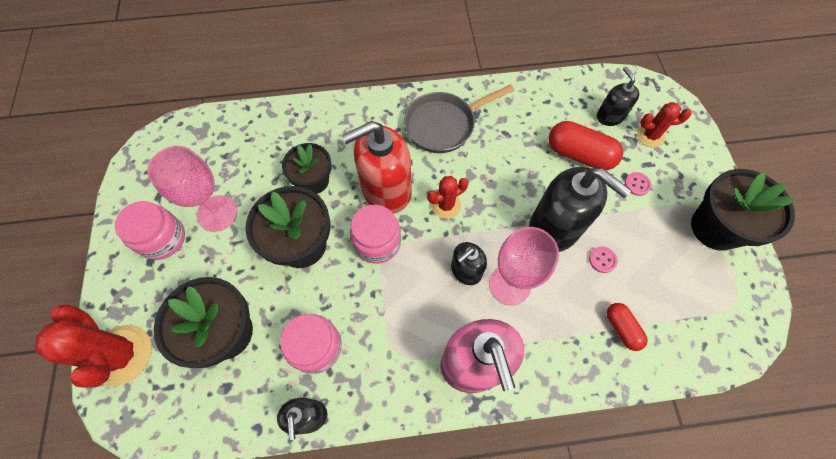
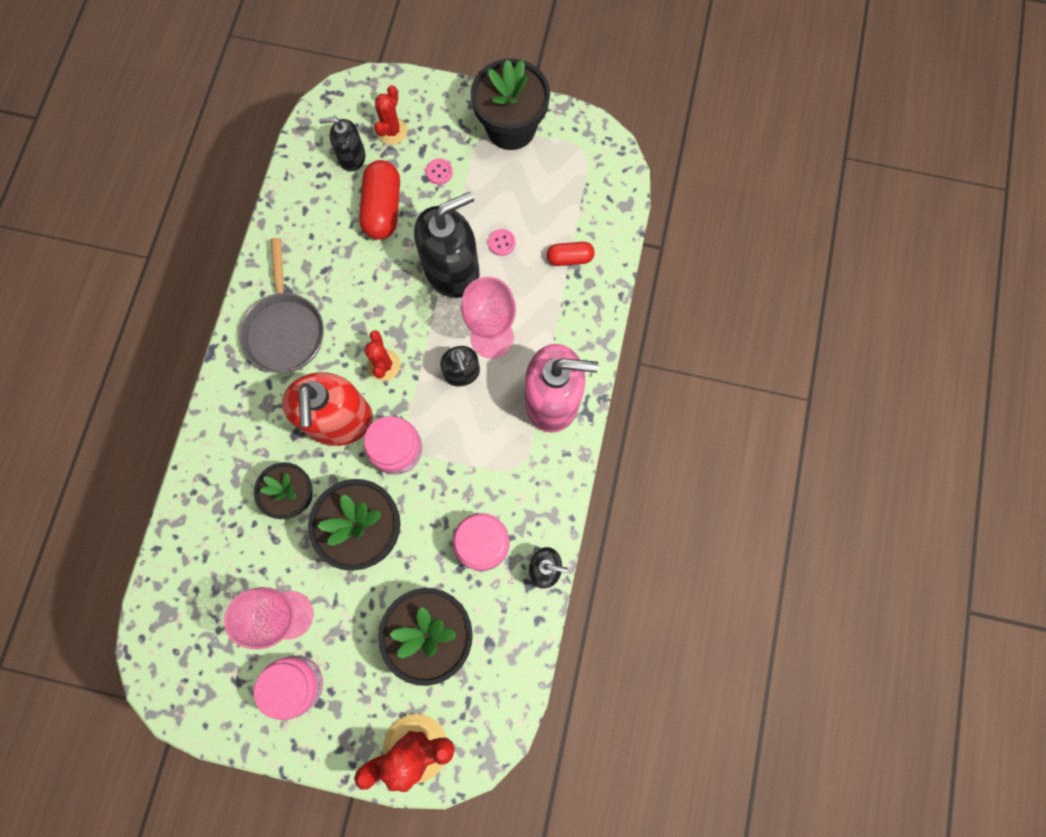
camera: 70 degrees left, 10 degrees up
red capsule [549,121,623,170] -> red capsule turned 45 degrees counterclockwise [359,160,400,240]

